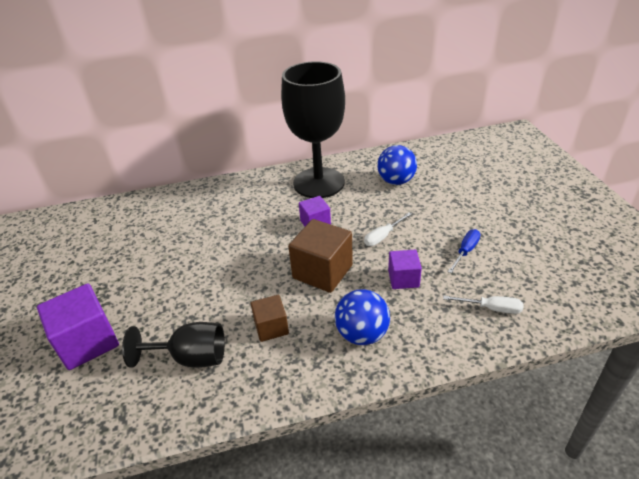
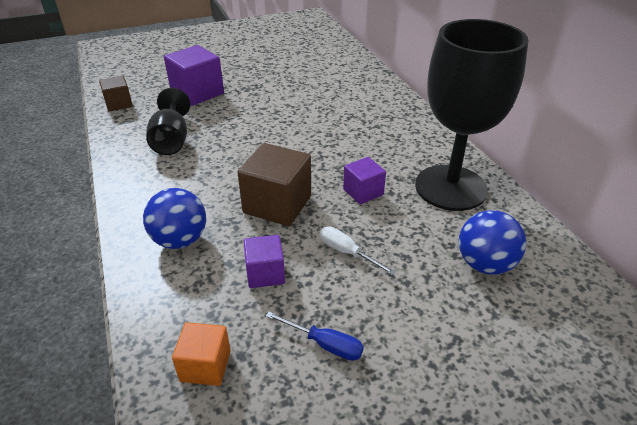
camera: 80 degrees right, 0 degrees up
brown cube [250,295,289,342] -> brown cube moved to [99,76,133,111]
white screwdriver [443,295,523,314] -> orange cube [172,322,231,386]

